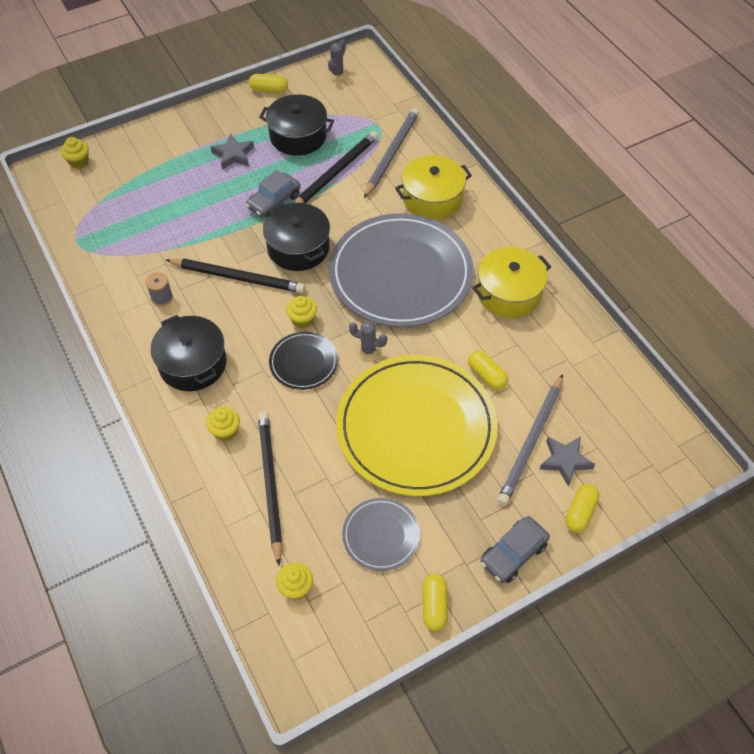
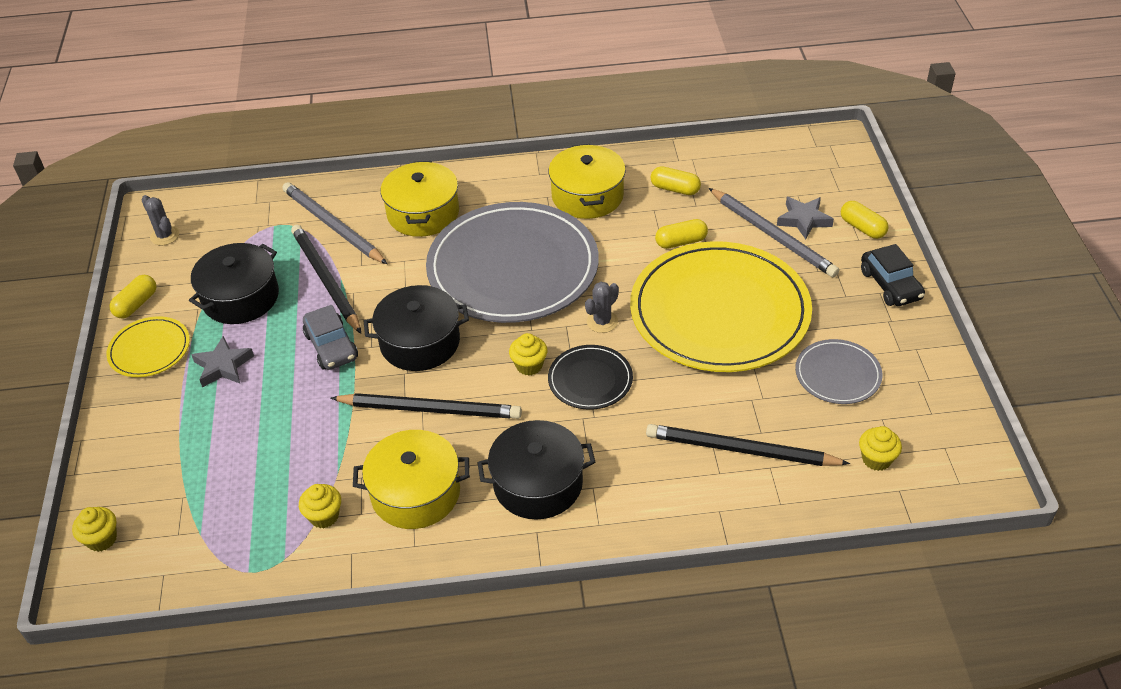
camera: 65 degrees left, 10 degrees down
grey spool [145,272,173,306] -> yellow pot [353,430,470,529]
black pencil [166,259,305,293] -> black pencil turned 60 degrees clockwise [331,393,522,419]
yellow cupcake [206,407,240,441] -> yellow cupcake moved to [299,484,341,528]
yellow capsule [423,574,448,631] -> yellow capsule moved to [651,166,701,195]
grey car [480,516,550,583] -> black car [861,244,925,306]
none -> yellow plate [106,316,190,377]

